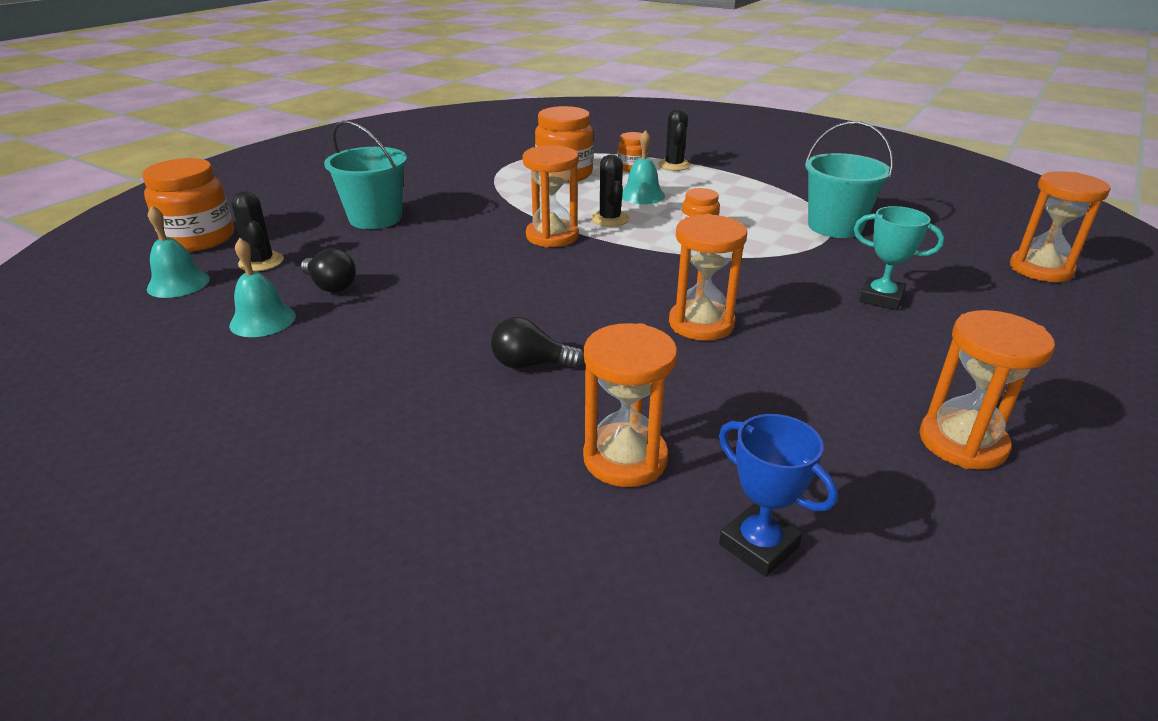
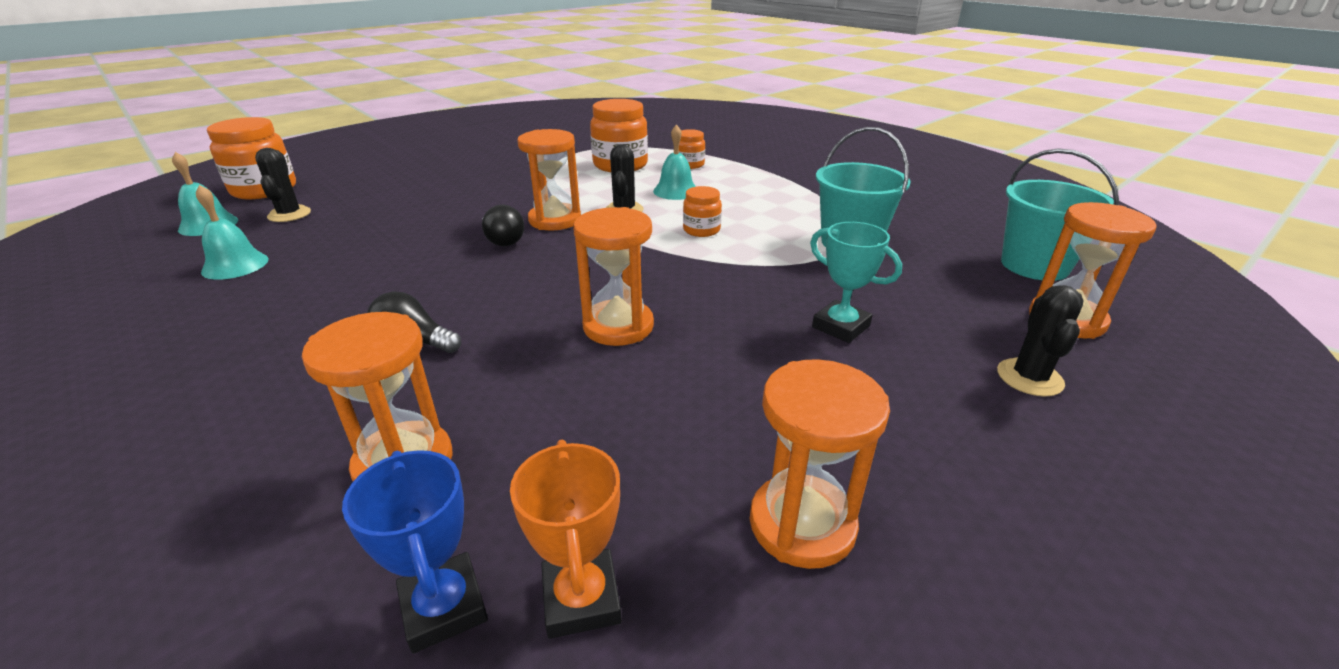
camera: 15 degrees right, 0 degrees up
black light bulb [301,248,356,292] -> black light bulb moved to [482,205,524,246]
turquoise bucket [324,121,407,229] -> turquoise bucket moved to [1001,148,1119,281]
black cactus [658,109,691,171] -> black cactus moved to [997,285,1084,397]
none -> orange trophy [510,440,622,639]

